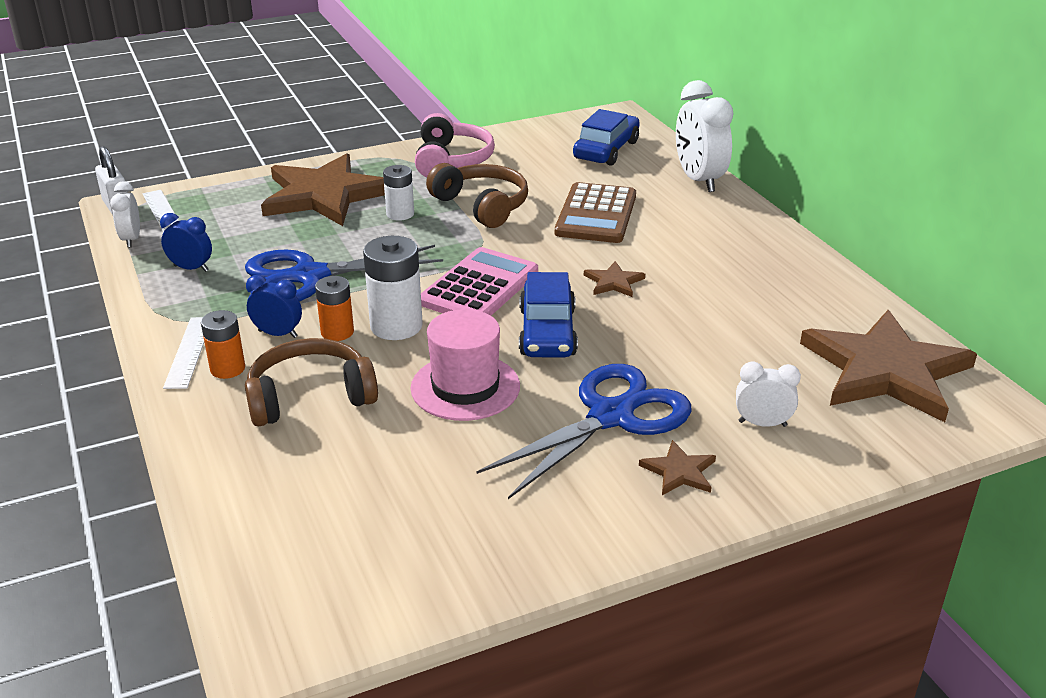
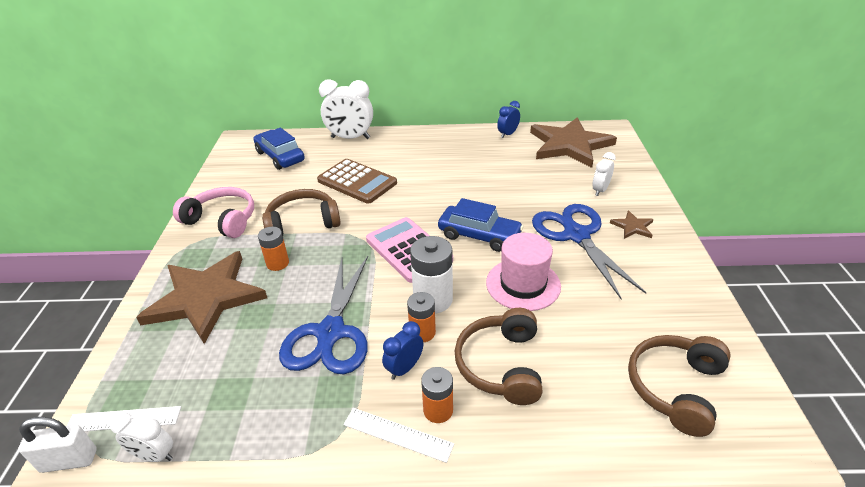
camera: 65 degrees left, 5 degrees up
blue clock [160,213,212,272] -> blue clock moved to [497,101,520,138]
white battery [383,165,414,220] -> orange battery [258,227,289,271]
brown star [584,261,645,297] -> none
none -> brown headphones [628,335,731,437]

